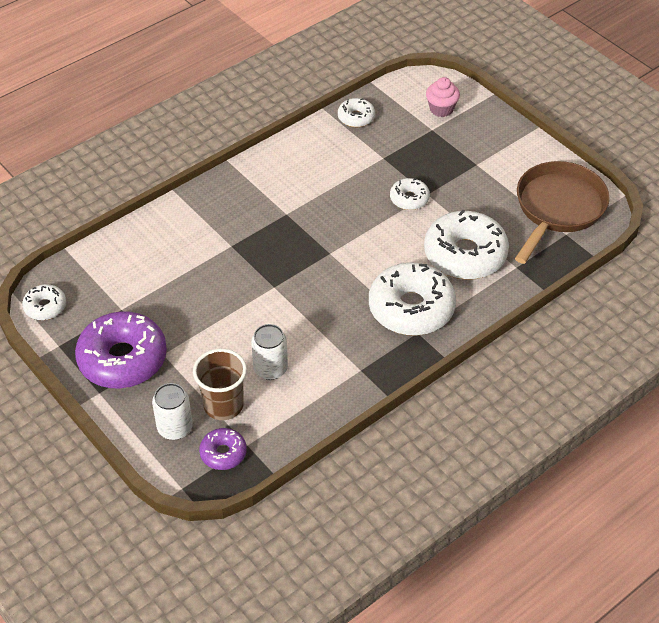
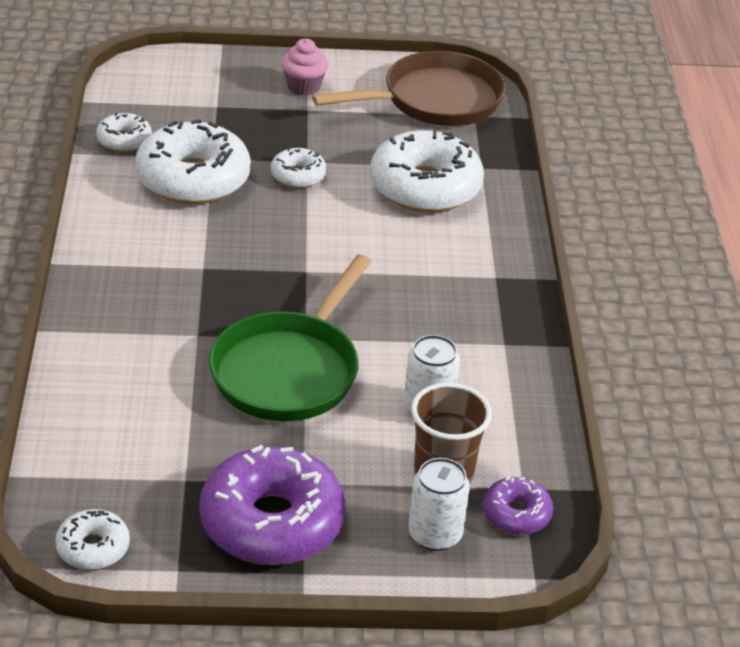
camera: 55 degrees left, 10 degrees down
white donut [369,262,456,336] -> white donut moved to [135,119,251,205]
pink cupcake [426,77,460,117] -> pink cupcake moved to [281,38,329,96]
brown pan [515,161,610,264] -> brown pan turned 90 degrees clockwise [312,51,506,126]
none -> green pan [209,254,372,421]

